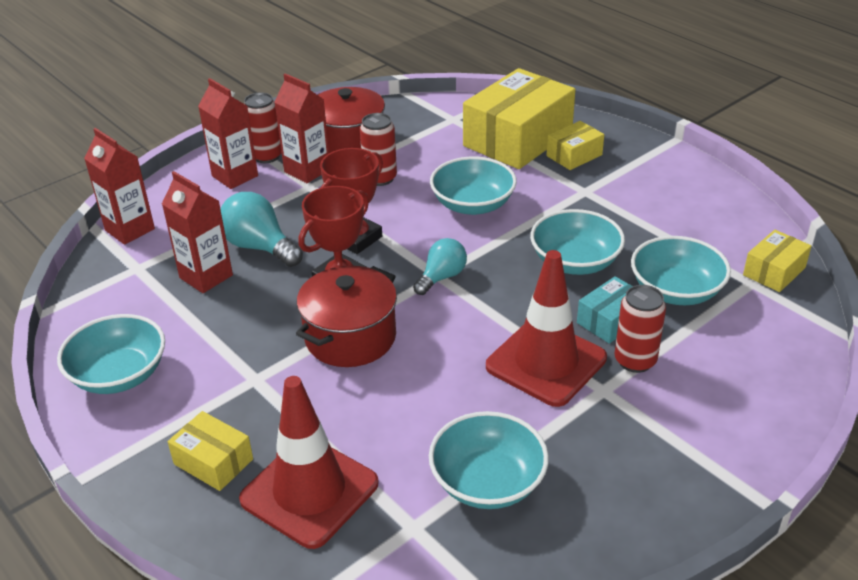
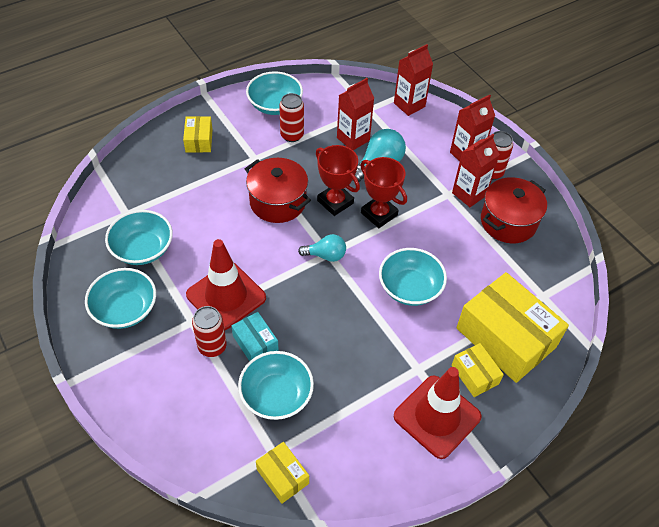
camera: 95 degrees right, 15 degrees up
yellow box [167,411,253,491] -> yellow box turned 45 degrees counterclockwise [183,116,213,153]
red traffic cone [239,376,379,549] -> red traffic cone moved to [394,367,482,459]
red can [360,113,397,186] -> red can moved to [279,93,304,142]
turquoise light bulb [413,238,467,295] -> turquoise light bulb turned 45 degrees counterclockwise [298,234,346,262]
turquoise bowl [530,209,625,275] -> turquoise bowl moved to [85,268,156,329]

